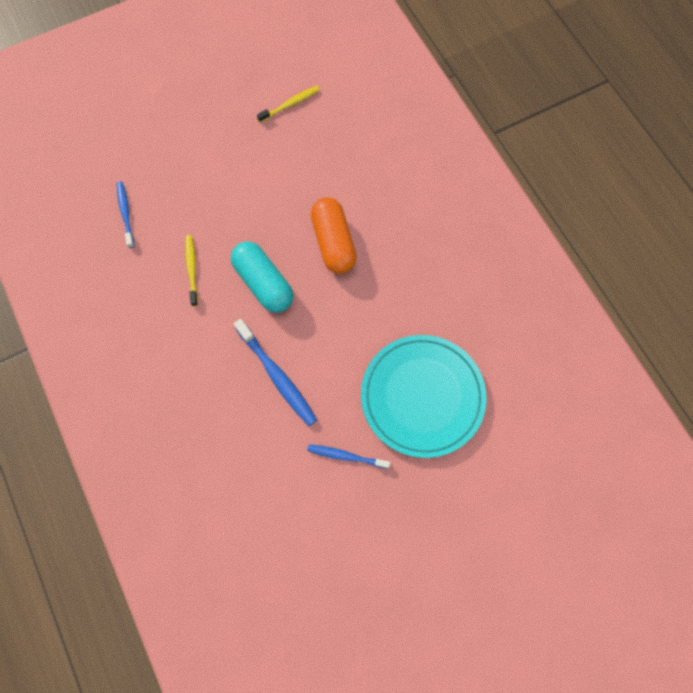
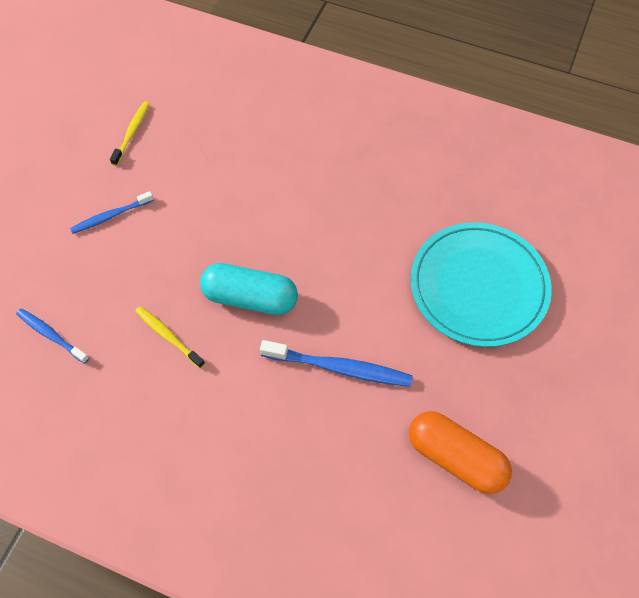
camera: 40 degrees left, 10 degrees down
blue toothbrush [307,444,390,469] -> blue toothbrush moved to [70,191,154,234]
orange capsule [311,197,357,274] -> orange capsule moved to [409,411,512,494]

